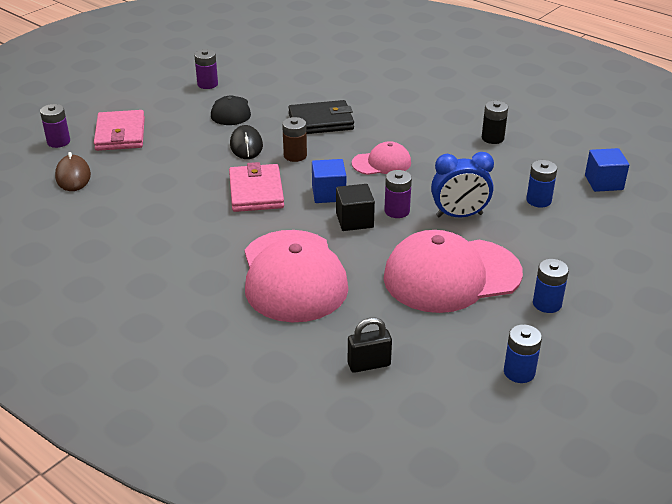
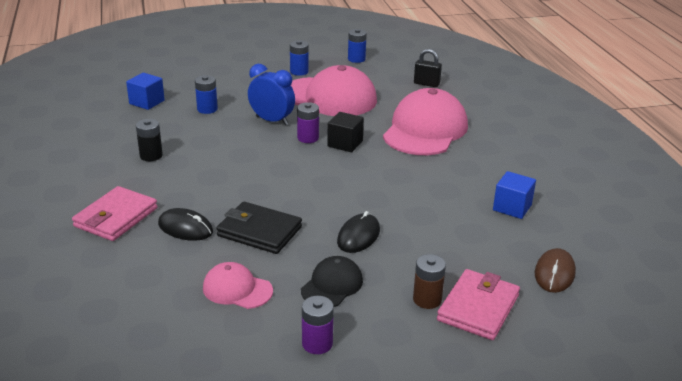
camera: 145 degrees left, 5 degrees down
purple battery [40,104,70,148] -> none
pink wallet [229,162,284,212] -> pink wallet moved to [72,186,158,241]
brown battery [282,117,307,162] -> brown battery moved to [413,254,446,309]
blue cube [312,159,346,203] -> blue cube moved to [493,171,536,219]
pink cap [352,141,411,175] -> pink cap moved to [203,262,273,309]
none -> black mouse [158,208,213,241]

